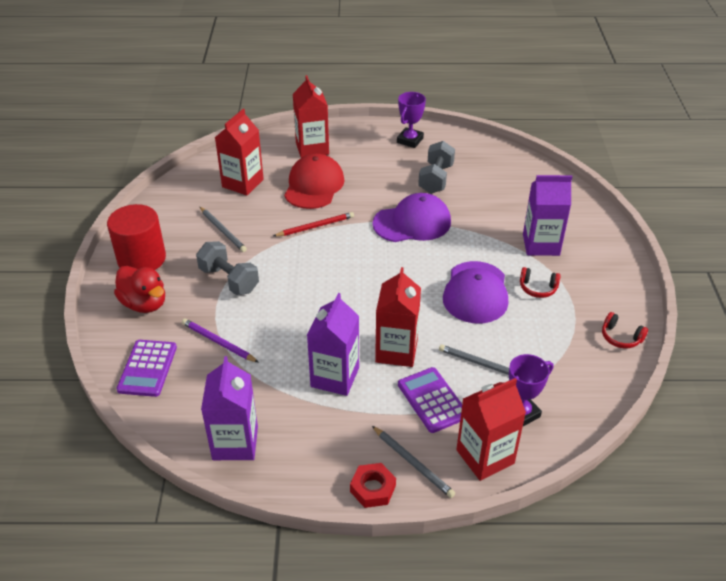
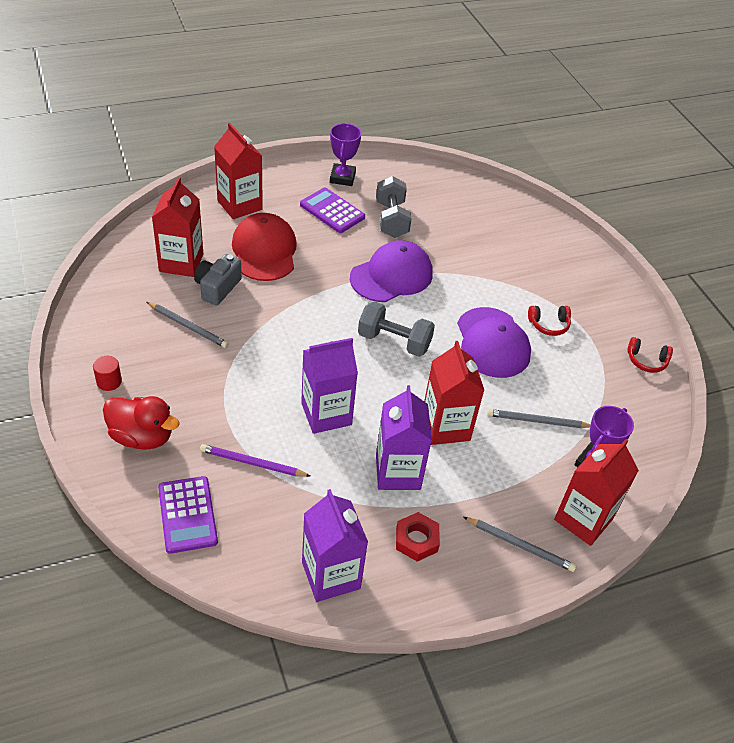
camera: 25 degrees left, 5 degrees up
red cylinder [107,204,166,270] -> red cylinder [93,356,122,391], size x0.42
grey dumbbell [196,241,259,295] -> grey dumbbell moved to [358,302,435,357]
red pencil [273,212,354,236] -> none
red nut [350,463,396,508] -> red nut moved to [396,512,440,561]
purple calculator [398,367,462,433] -> purple calculator moved to [300,188,365,233]
purple carton [523,175,572,256] -> purple carton moved to [301,338,358,434]
none -> grey camera [194,254,242,306]

